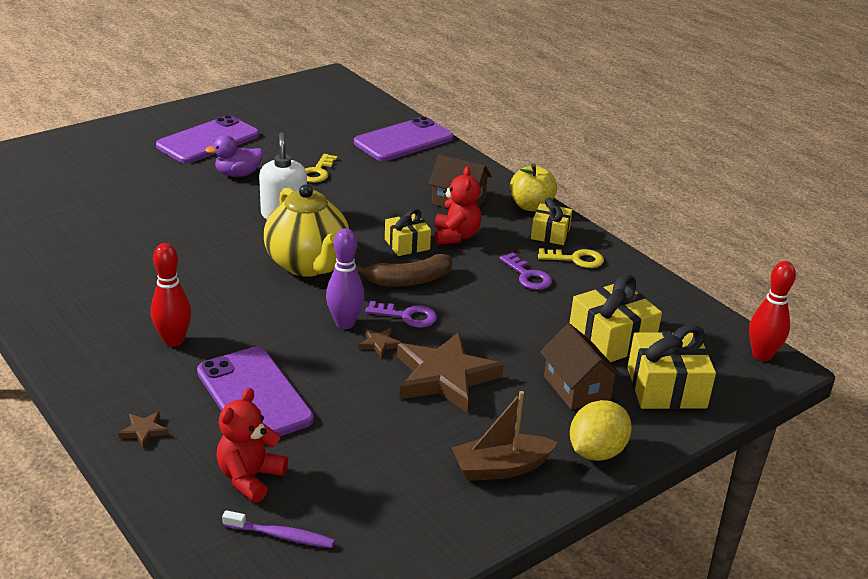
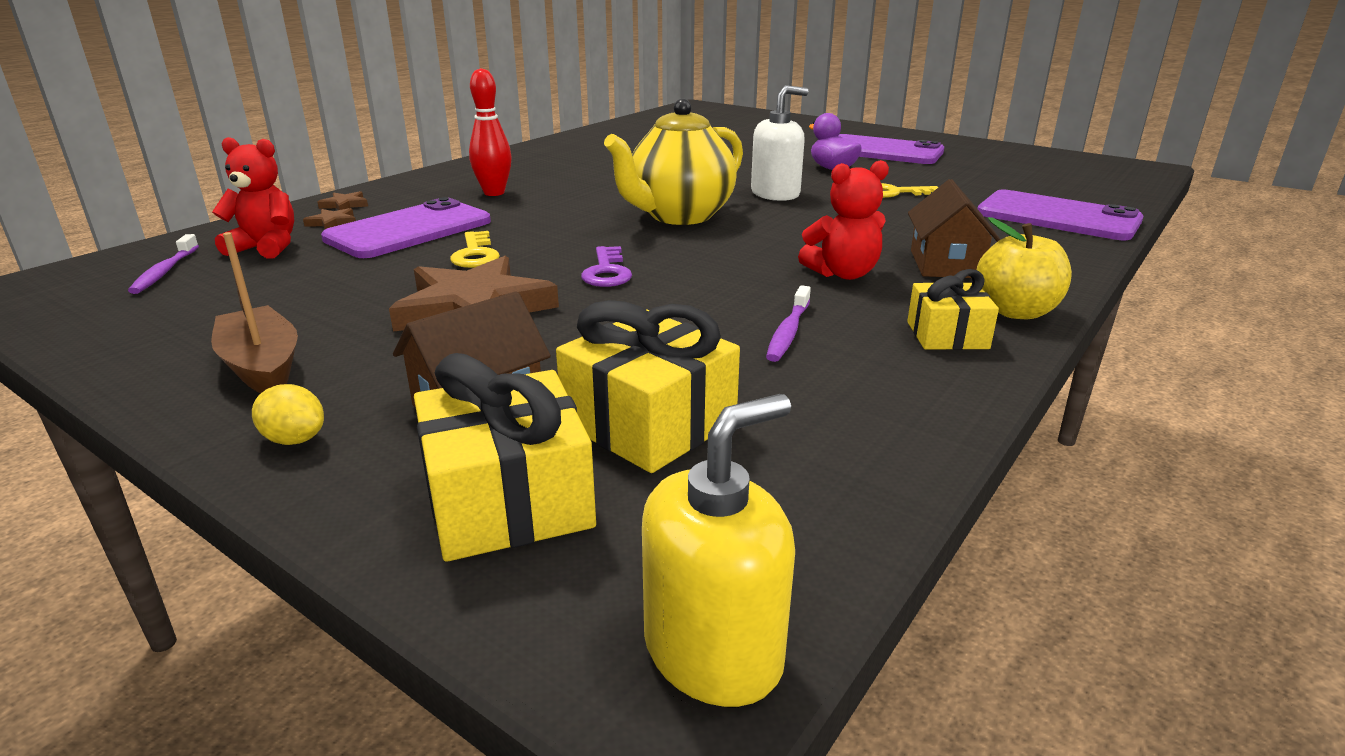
camera: 75 degrees right, 5 degrees down
purple bowling pin [326,228,365,329] -> none
brown banana [356,254,452,287] -> none
brown star [359,328,402,358] -> brown star moved to [303,208,356,229]
yellow gift [385,209,431,256] -> none
purple key [500,253,552,290] -> purple toothbrush [766,285,811,362]
yellow key [538,248,604,268] -> yellow key moved to [450,231,500,268]
yellow lemon [570,400,632,461] -> yellow lemon [252,384,324,445], size x0.57
red bowling pin [749,261,796,361] -> yellow soap dispenser [642,394,795,707]

